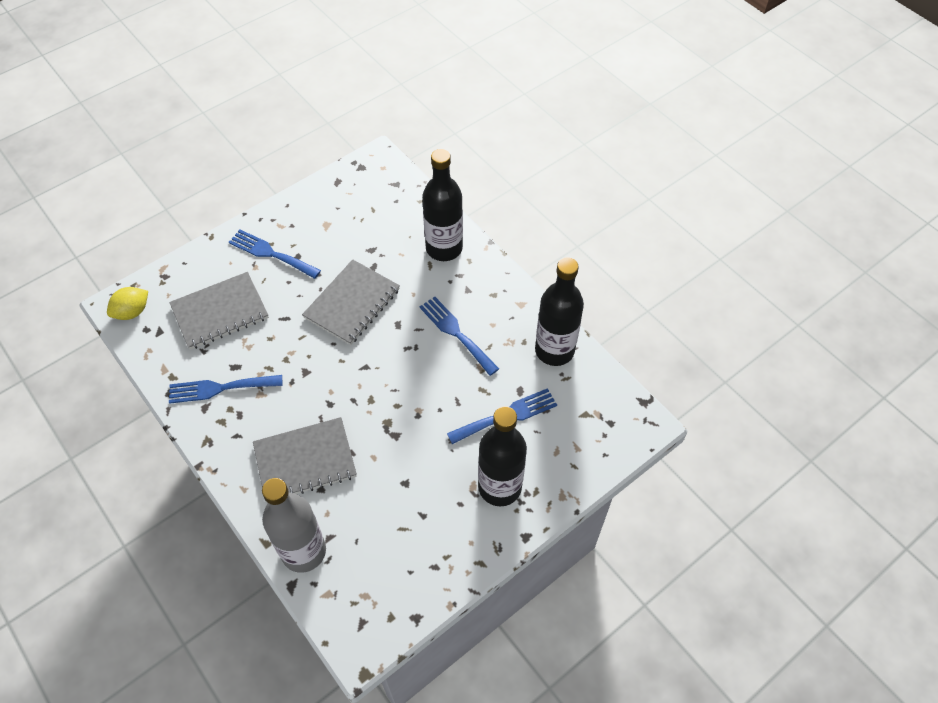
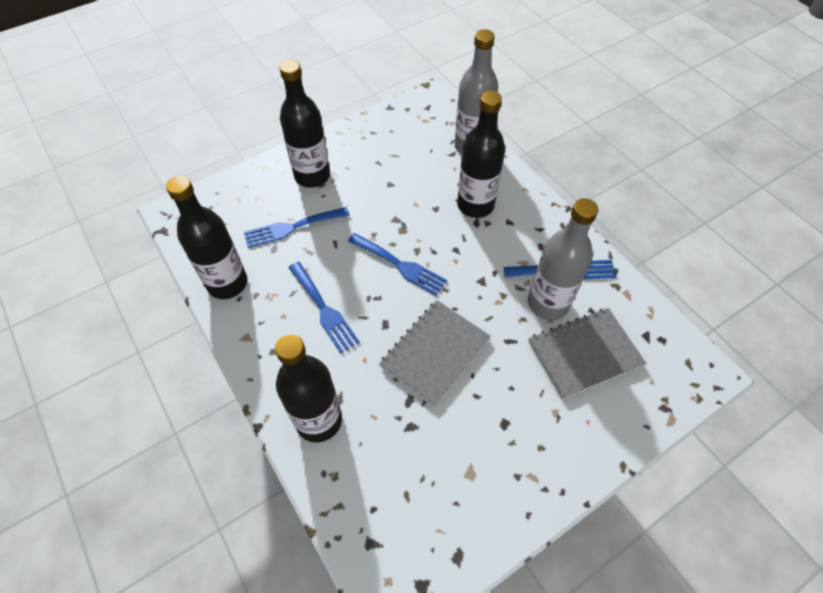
camera: 175 degrees left, 0 degrees up
yellow lemon [107,287,148,320] -> none
blue fork [229,229,321,279] -> blue fork moved to [348,233,447,296]
grey notebook [253,417,357,501] -> black bottle [457,91,505,218]
none -> grey bottle [528,198,598,320]

